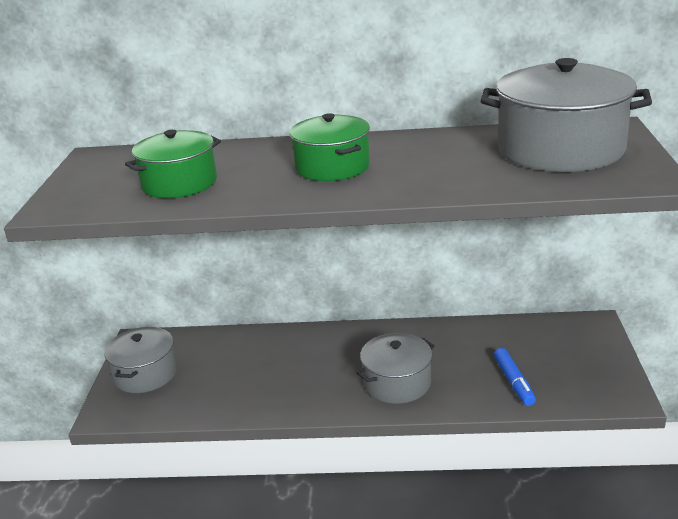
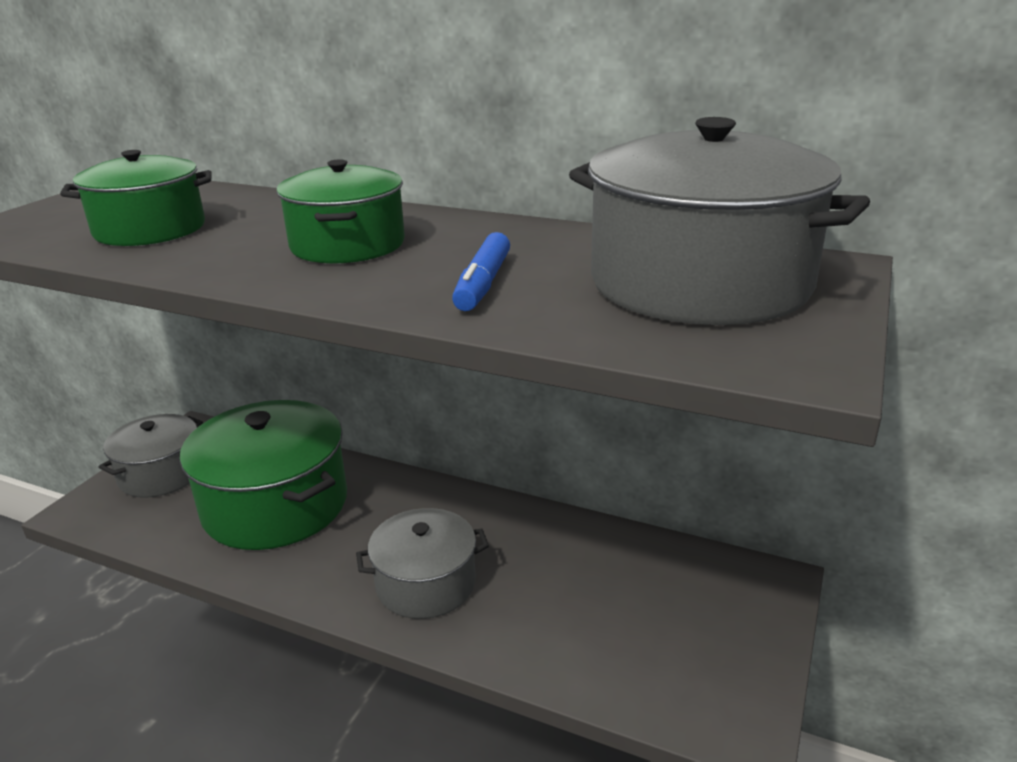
camera: 20 degrees right, 0 degrees up
blue marker [494,348,536,406] -> blue marker moved to [452,232,510,311]
none -> green pot [180,400,347,550]

